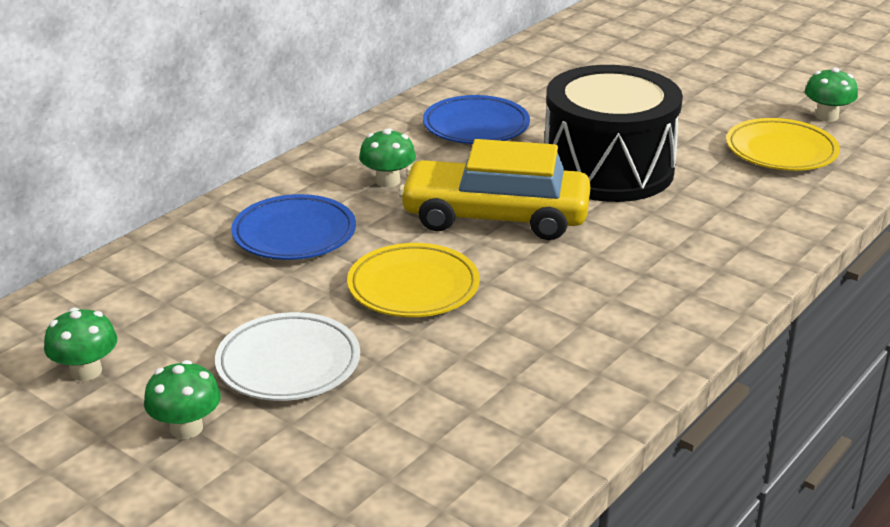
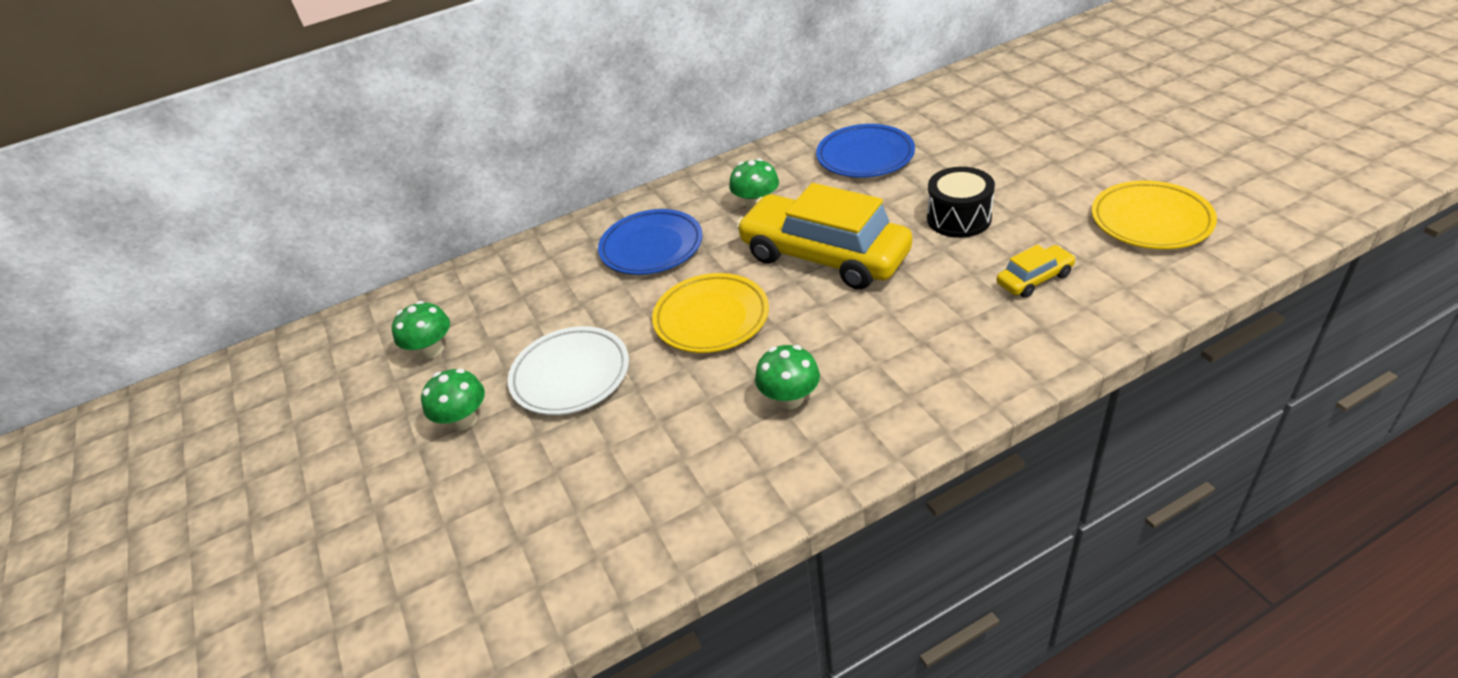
camera: 30 degrees right, 10 degrees up
black drum [545,65,683,202] -> black drum [927,167,995,238], size x0.50
green mushroom [805,67,858,122] -> green mushroom moved to [755,345,820,409]
none -> yellow car [997,245,1076,298]

